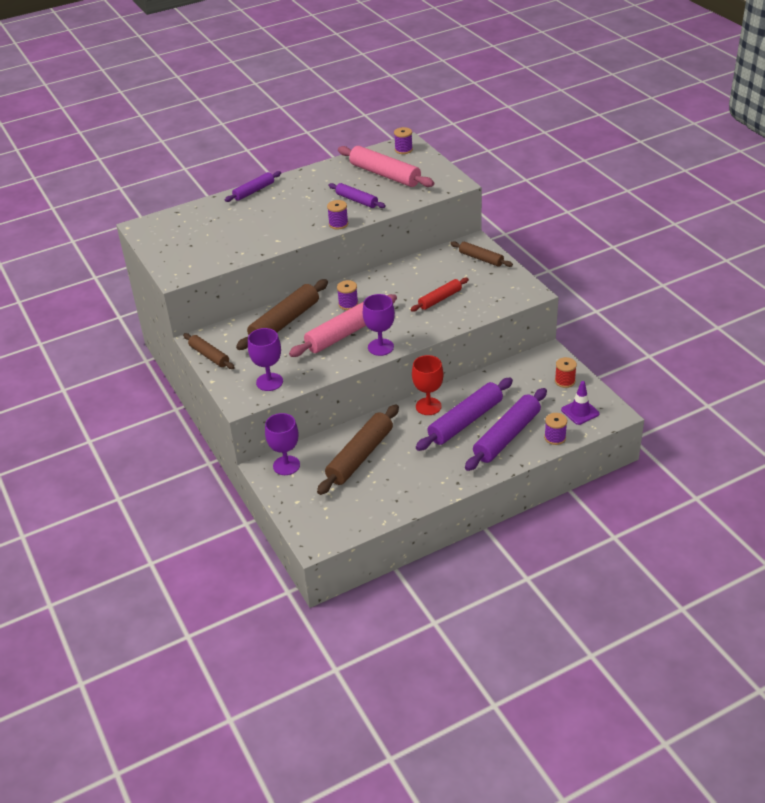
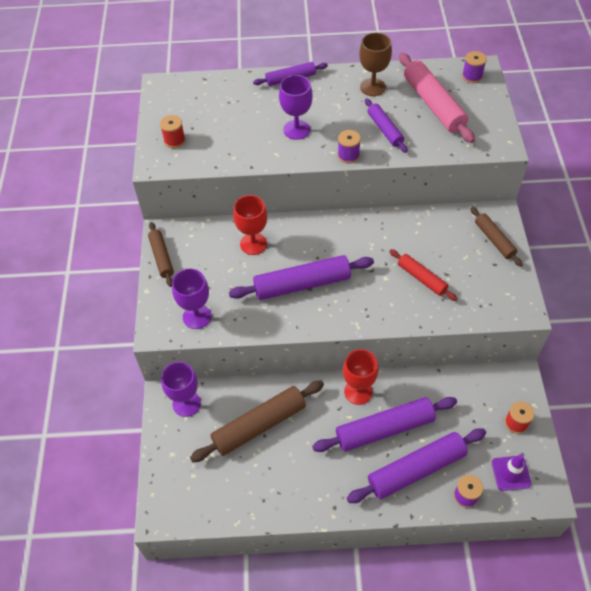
camera: 25 degrees right, 15 degrees up
brown rolling pin [236,279,328,350] -> red goblet [233,195,267,255]
pink rolling pin [289,294,397,357] -> purple rolling pin [229,255,374,300]
purple spool [337,280,358,310] -> none
purple goblet [363,294,395,356] -> purple goblet moved to [279,75,313,140]
red rolling pin [411,278,469,311] -> red rolling pin turned 60 degrees clockwise [389,249,458,301]
none -> red spool [160,115,185,148]
none -> brown goblet [359,33,392,96]

